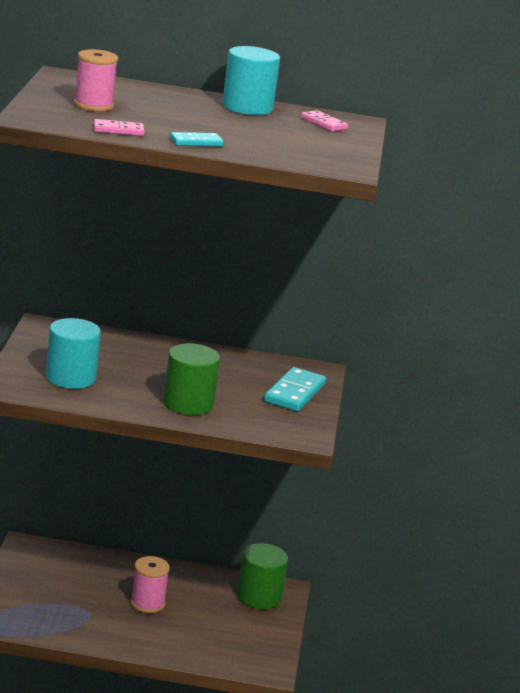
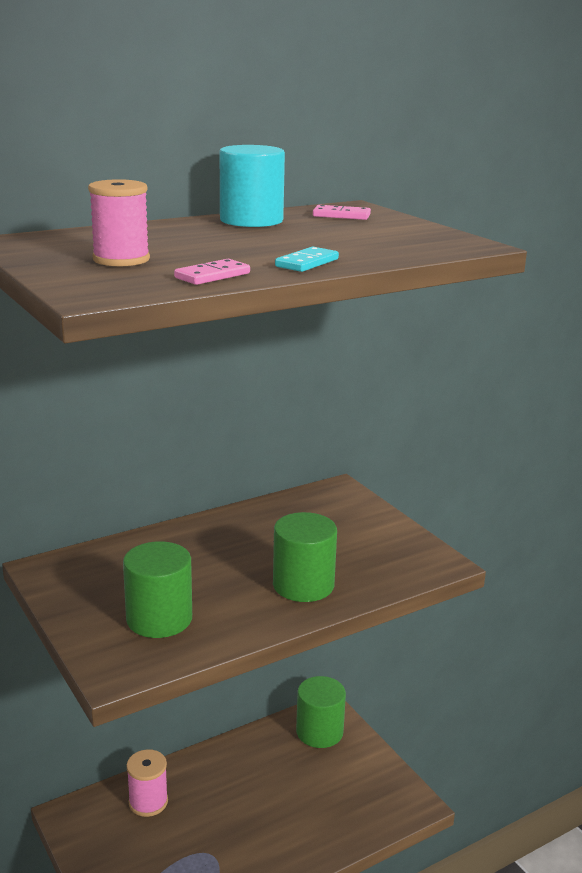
camera: 35 degrees left, 0 degrees up
turquoise cylinder [46,318,101,389] -> green cylinder [123,541,192,638]
pink spool [131,556,170,613] -> pink spool moved to [126,749,168,817]
turquoise domino [264,367,326,411] -> none

